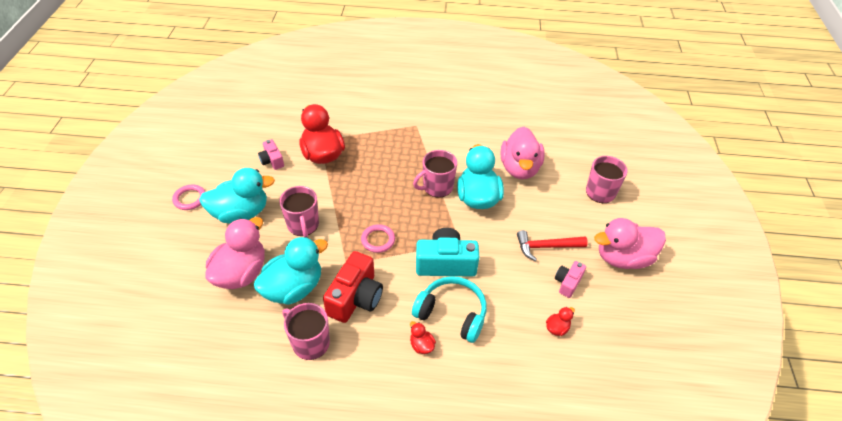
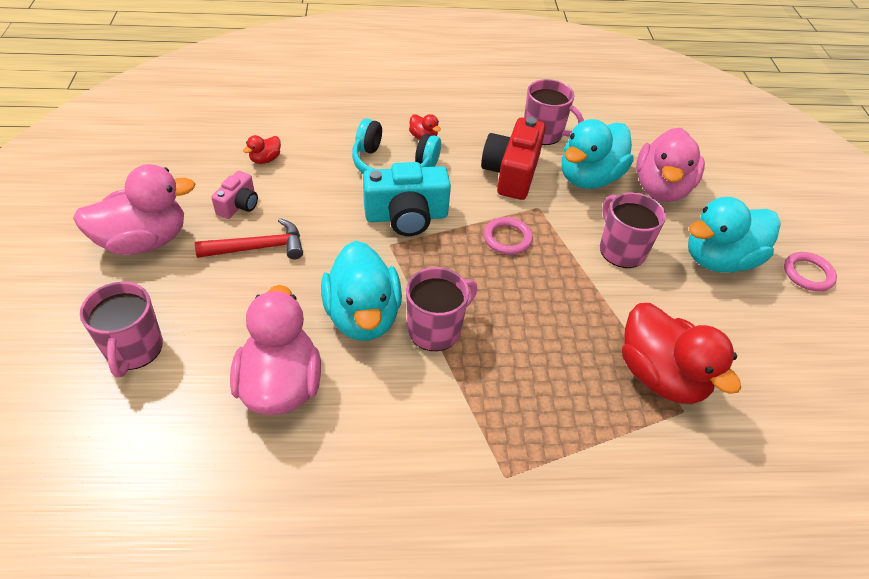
camera: 170 degrees right, 0 degrees up
pink camera [258,139,284,170] -> none

